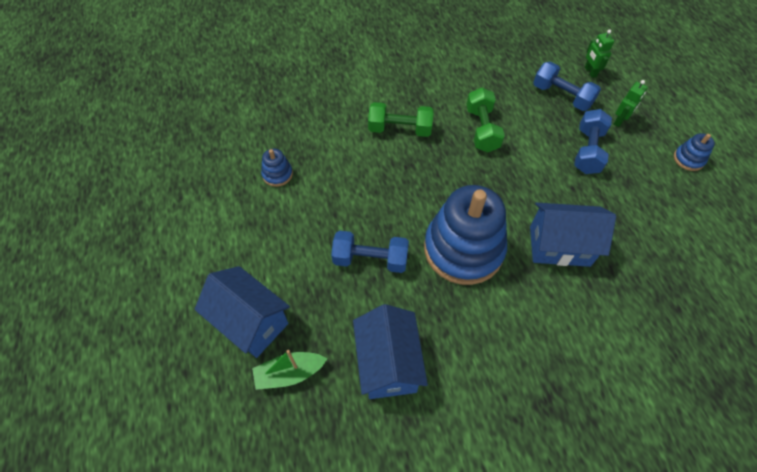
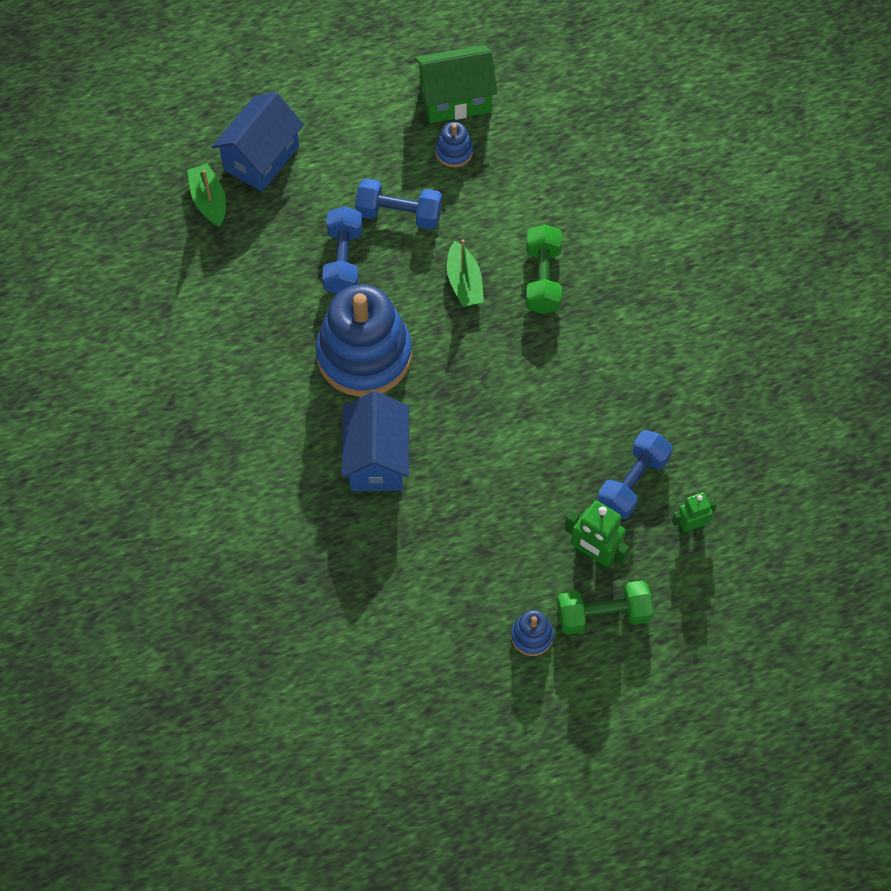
camera: 85 degrees right, 5 degrees up
blue house [353,304,428,399] -> none
green dumbbell [466,87,505,152] -> green dumbbell moved to [557,580,653,635]
blue dumbbell [574,109,612,174] -> blue dumbbell moved to [355,178,442,230]
green robot [614,80,648,127] -> green robot [564,500,629,571], size x1.53
none -> green house [415,45,497,123]
none -> green boat [447,239,484,307]

